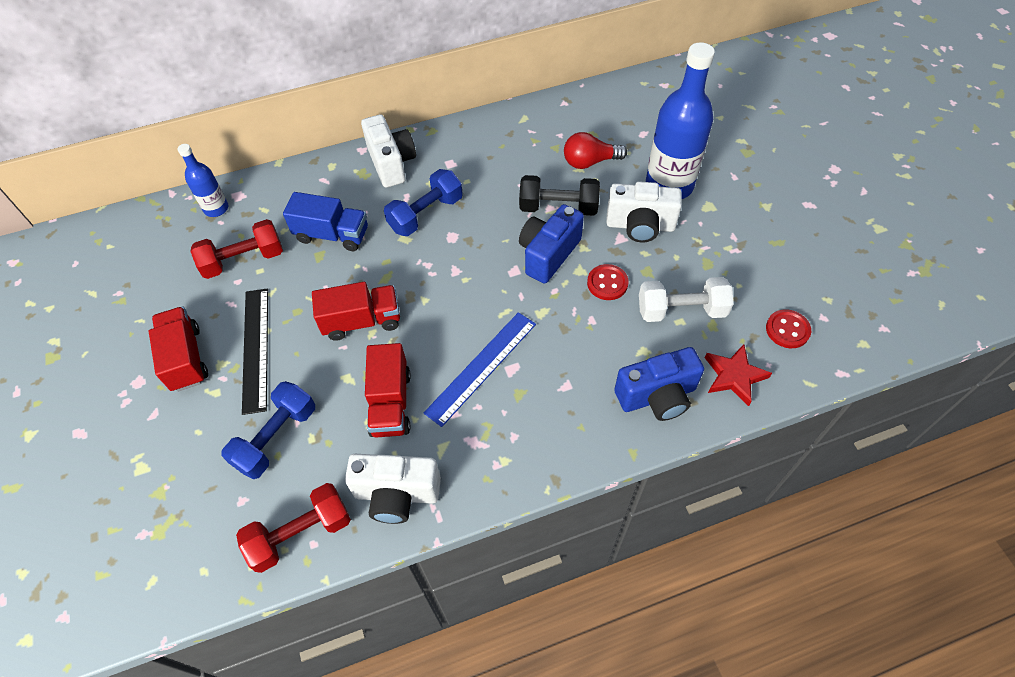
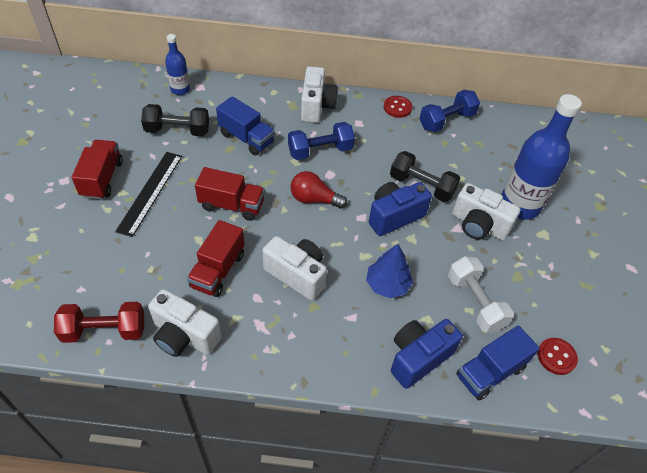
camera: 20 degrees right, 5 degrees down
red dumbbell [191,219,283,279] -> black dumbbell [141,104,209,136]
blue dumbbell [221,381,315,479] -> blue dumbbell moved to [419,90,480,132]
blue ruler [424,312,536,427] -> white camera [262,236,327,301]
red light bulb [564,132,627,169] -> red light bulb moved to [291,171,347,209]
red button [587,264,629,300] -> red button moved to [384,96,412,118]
blue camera [614,347,704,421] -> blue camera turned 135 degrees clockwise [391,319,463,389]
white dumbbell [639,277,733,322] -> white dumbbell turned 45 degrees clockwise [448,256,514,333]
red star [705,344,772,406] -> blue truck [456,325,539,400]
none -> blue tree [366,244,413,298]

